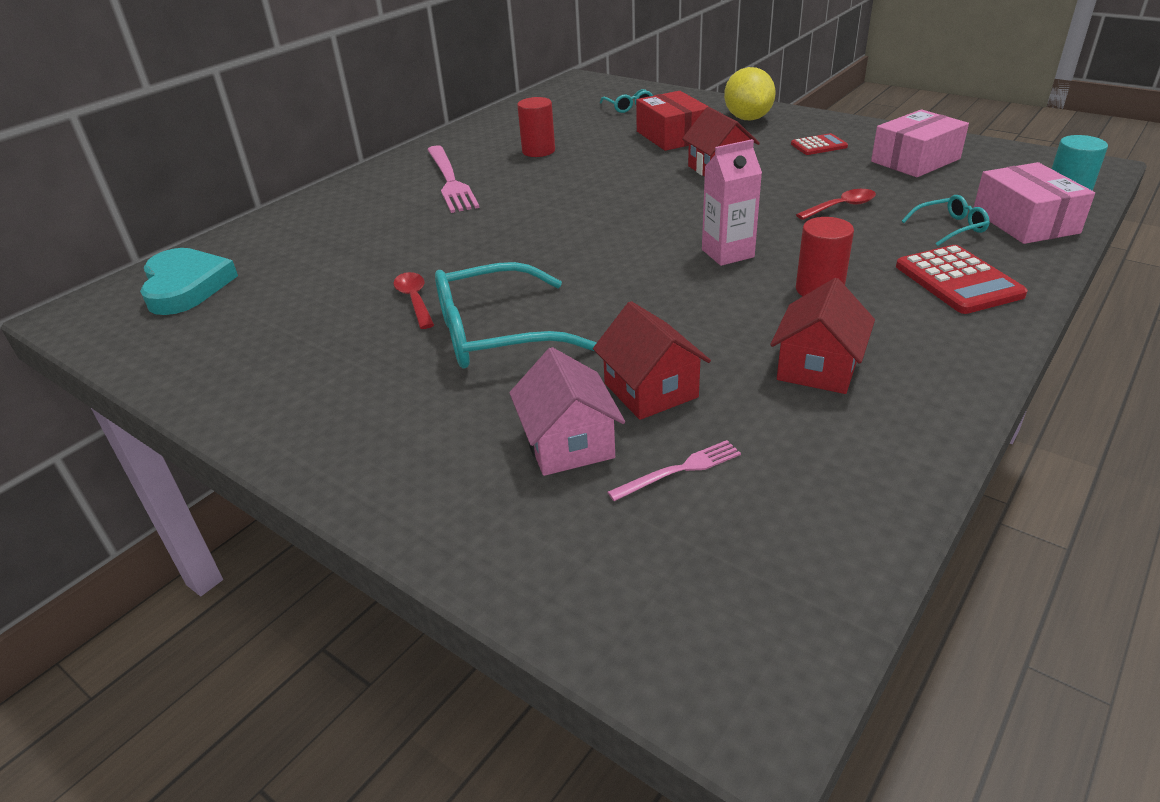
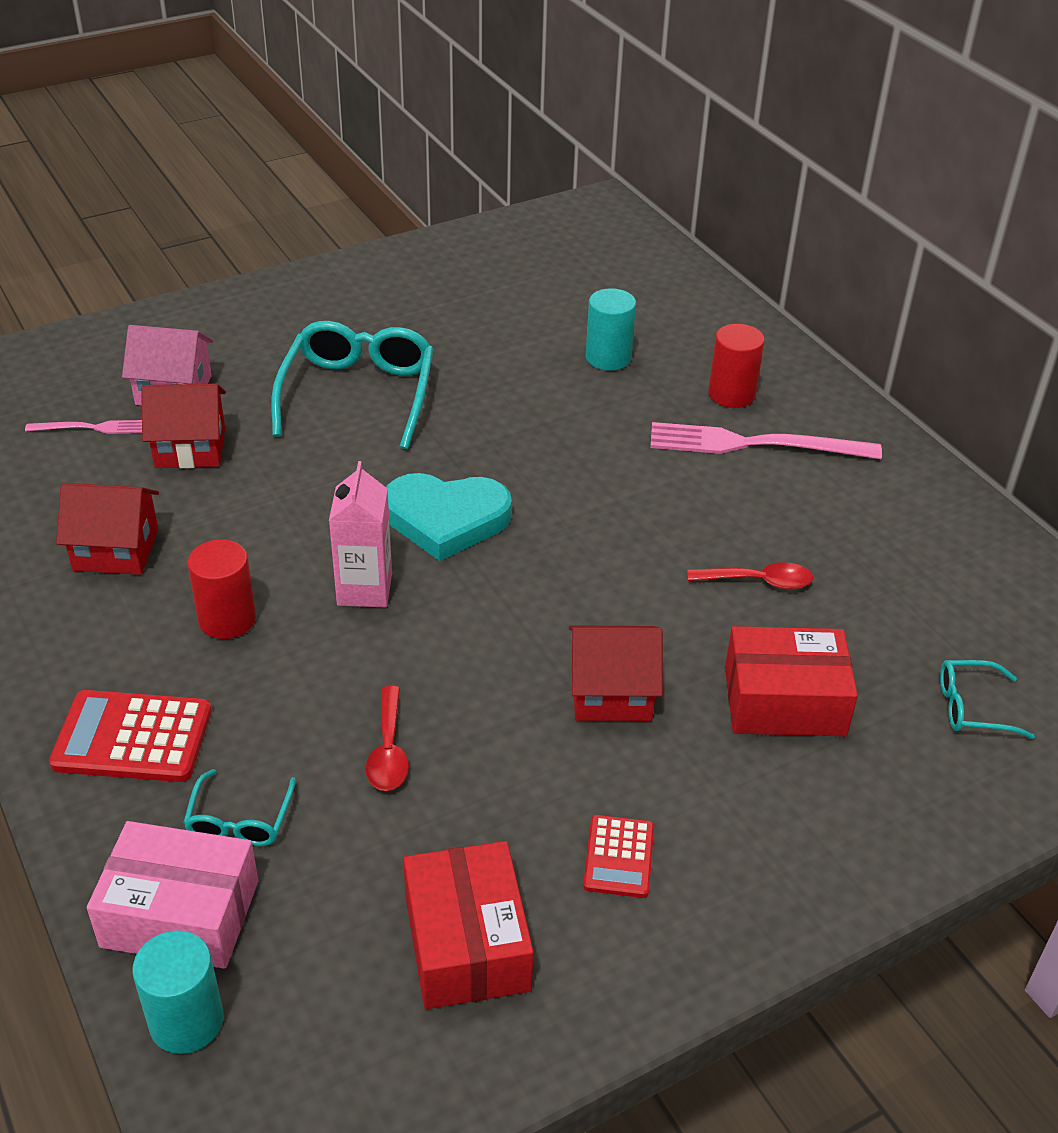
camera: 110 degrees right, 5 degrees up
turquoise heart [140,248,238,315] -> turquoise heart moved to [386,473,512,561]
red spoon [393,272,434,329] -> red spoon moved to [687,562,813,589]
red cylinder [517,97,555,157] -> red cylinder moved to [708,324,765,408]
pink fork [607,440,741,501] -> pink fork turned 90 degrees counterclockwise [25,420,142,434]
yellow lemon [724,67,776,120] -> none
red house [770,278,875,394] -> red house turned 45 degrees counterclockwise [56,483,159,575]
pink box [871,109,969,177] -> red box [403,841,534,1009]
none -> turquoise cylinder [586,288,636,371]

